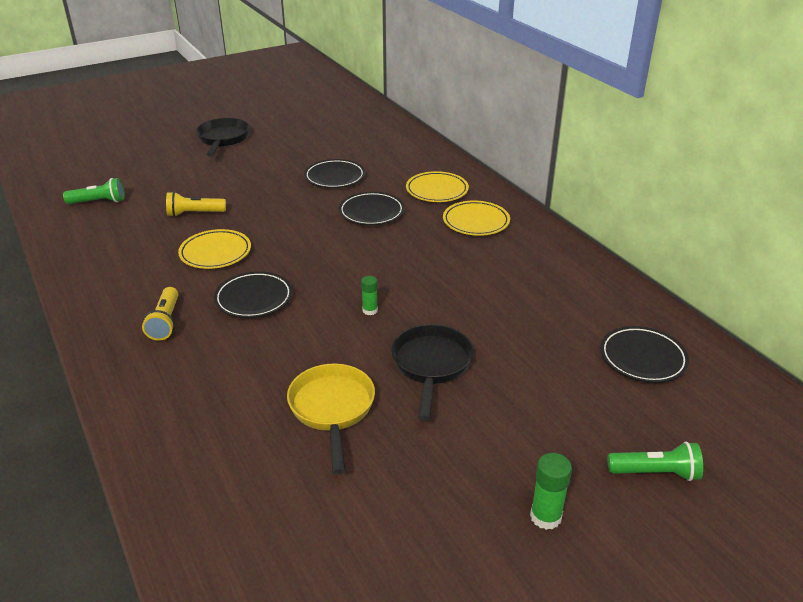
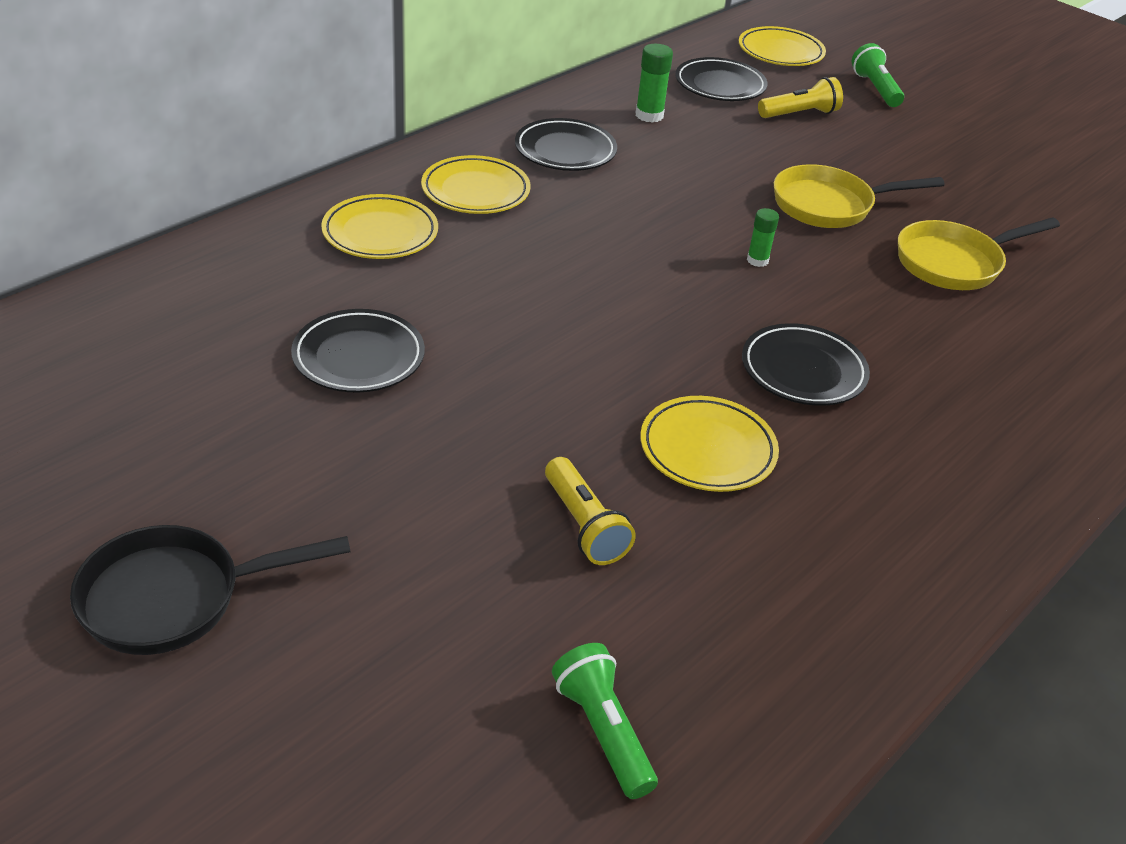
camera: 110 degrees left, 5 degrees up
yellow flashlight [142,287,178,341] -> yellow flashlight moved to [758,77,843,118]
black plate [339,192,405,225] -> black plate moved to [515,118,617,171]
black pan [391,324,473,421] -> yellow pan [774,164,945,228]
green glue stick [530,453,572,530] -> green glue stick moved to [636,44,673,123]
none -> yellow plate [739,26,826,66]

